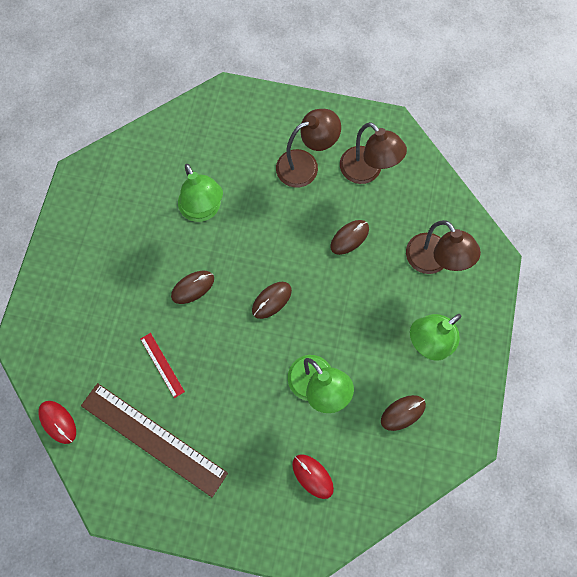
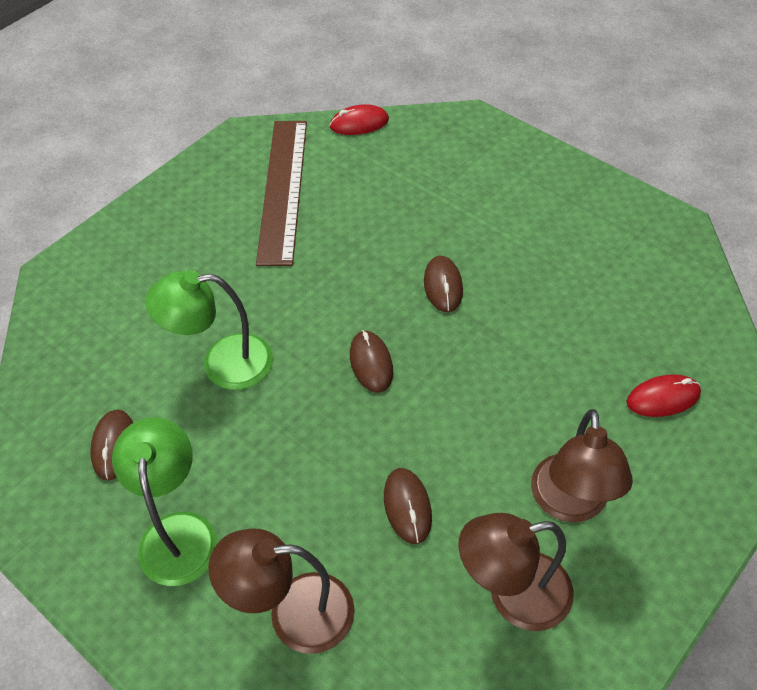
camera: 120 degrees right, 20 degrees down
brown ruler [81,383,228,497] -> brown ruler turned 60 degrees counterclockwise [256,121,307,266]
red ruler [140,333,185,398] -> none
green lamp [178,164,223,222] -> none
red mouse [292,454,334,499] -> red mouse moved to [626,374,701,417]

